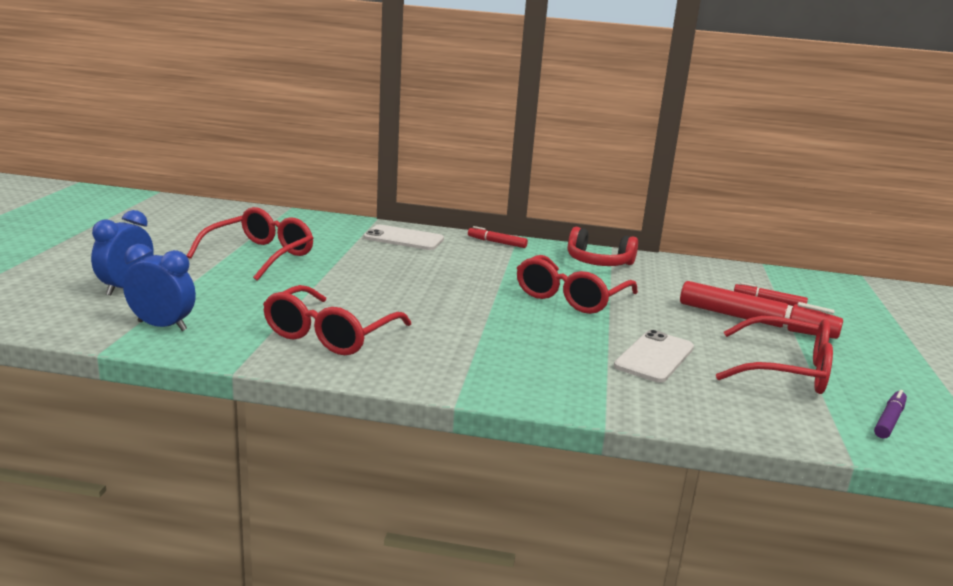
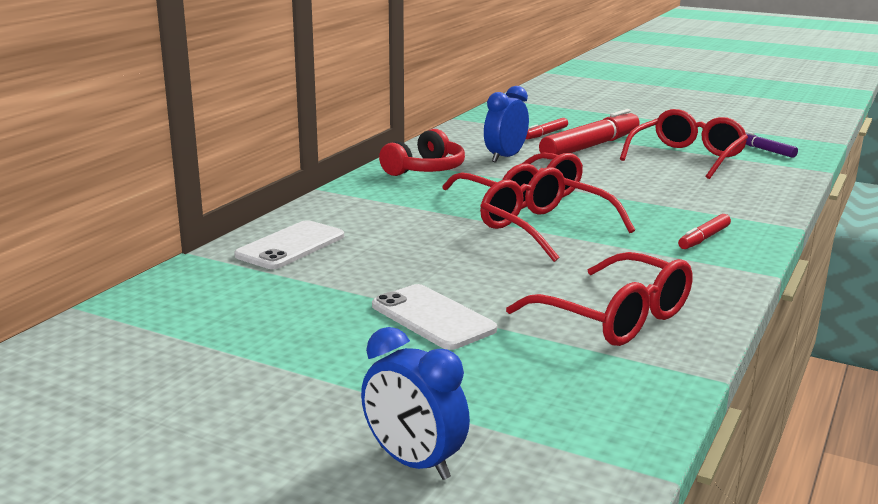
camera: 70 degrees left, 0 degrees up
blue clock [123,244,196,331] -> blue clock moved to [484,86,529,163]
red glasses [187,207,313,281] -> red glasses moved to [480,167,635,262]
red marker [468,226,528,248] -> red marker moved to [678,214,731,249]
white phone [614,330,694,383] -> white phone moved to [372,284,497,350]

